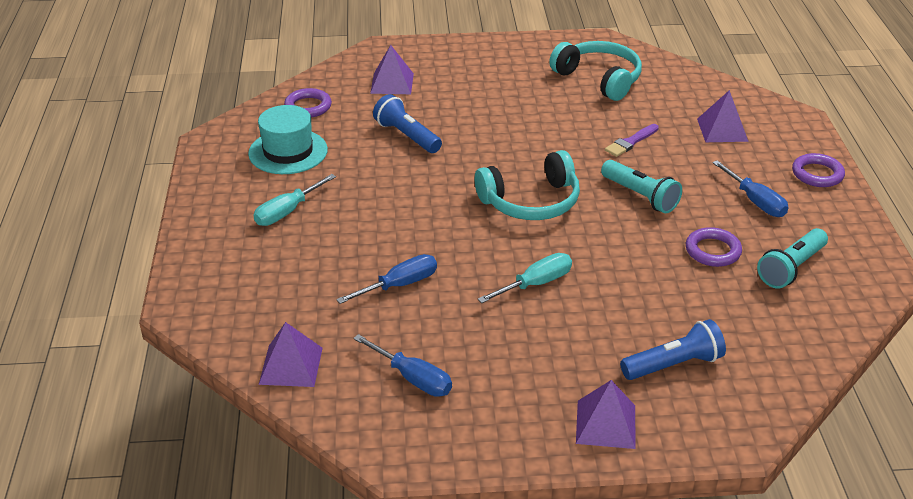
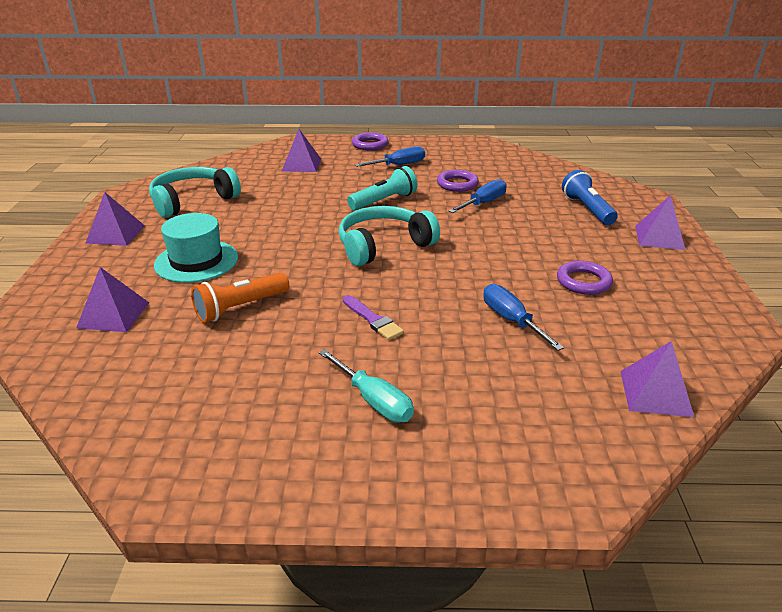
camera: 85 degrees left, 5 degrees down
turquoise hat [248,105,328,174] -> turquoise hat moved to [154,213,238,283]
purple ring [284,88,332,118] -> purple ring moved to [557,261,613,295]
blue screwdriver [353,334,452,397] -> blue screwdriver moved to [449,179,507,213]
blue flashlight [373,94,442,153] -> orange flashlight [191,272,289,323]
turquoise headphones [475,150,580,220] -> turquoise headphones turned 105 degrees counterclockwise [339,206,440,266]
turquoise screwdriver [478,253,572,303] -> none
purple brush [605,124,659,157] -> purple brush moved to [343,295,404,340]
turquoise flashlight [757,228,828,289] -> none
none -> purple pyramid [86,192,145,246]

